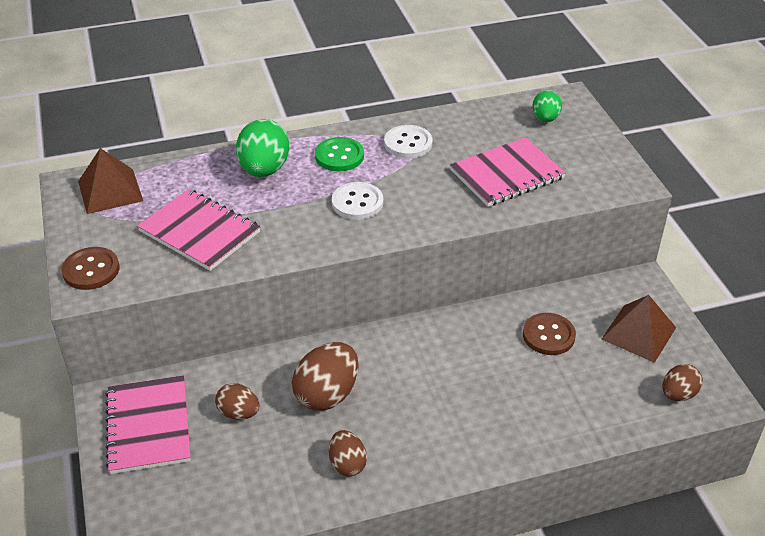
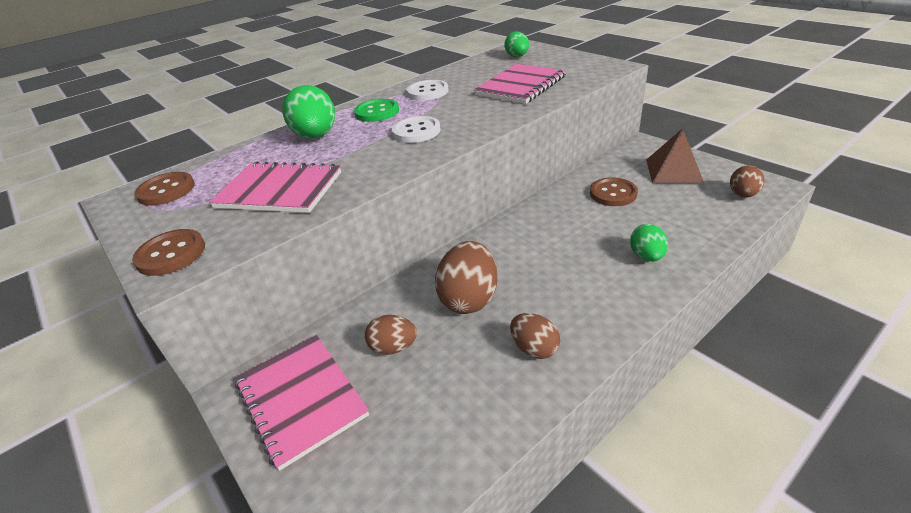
camera: 20 degrees left, 5 degrees down
brown pyramid [78,148,143,214] -> brown button [134,172,195,206]
none -> green egg [630,224,668,261]

